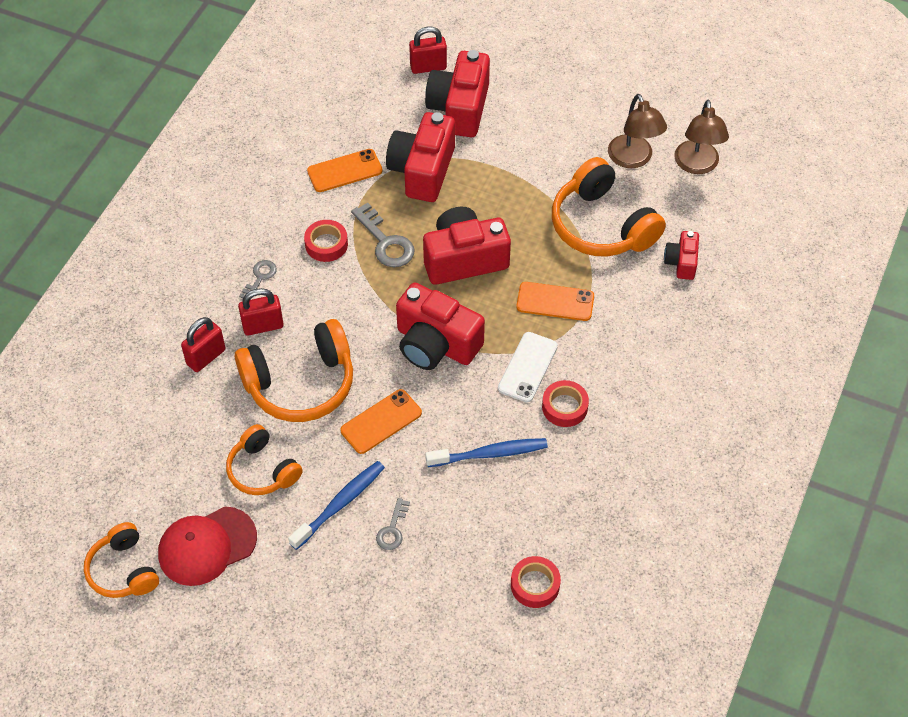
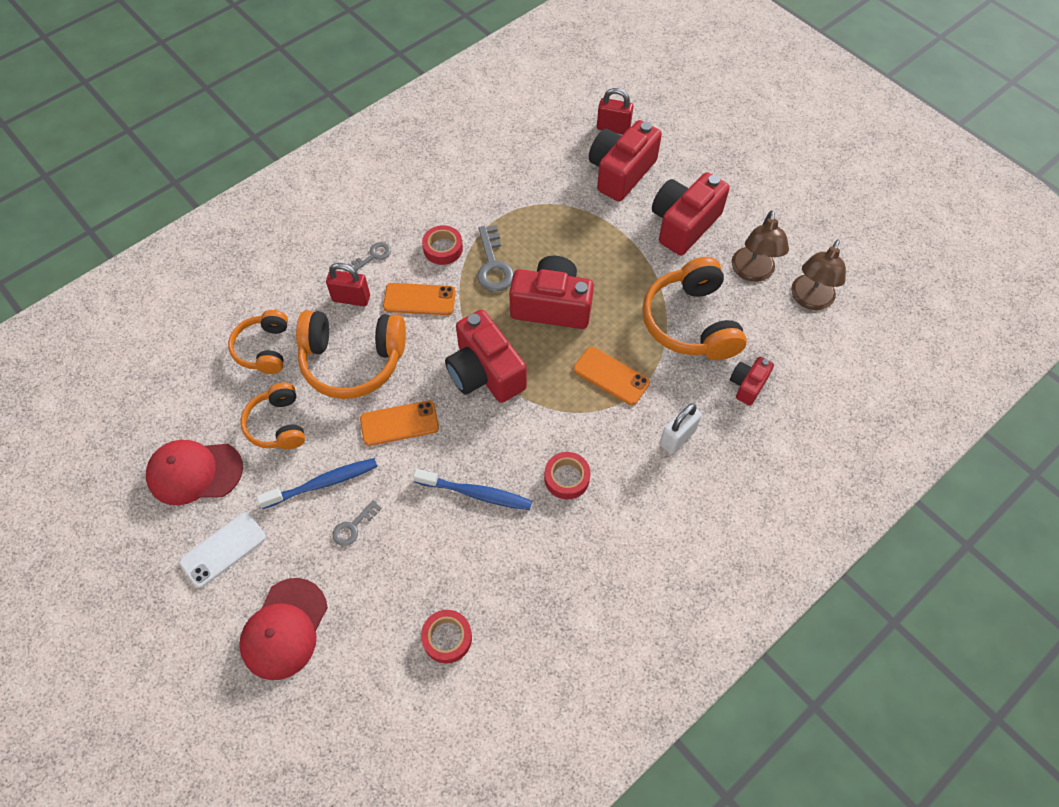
camera: 25 degrees right, 5 degrees up
orange headphones [84,522,159,598] -> orange headphones moved to [228,310,288,374]
red padlock [181,317,225,372] -> none
orange phone [307,149,382,192] -> orange phone moved to [383,283,456,315]
red camera [386,112,455,202] -> red camera moved to [652,172,730,255]
white phone [498,332,558,402] -> white phone moved to [179,512,266,588]
none -> red cap [239,578,328,680]
none -> white padlock [660,404,702,454]

